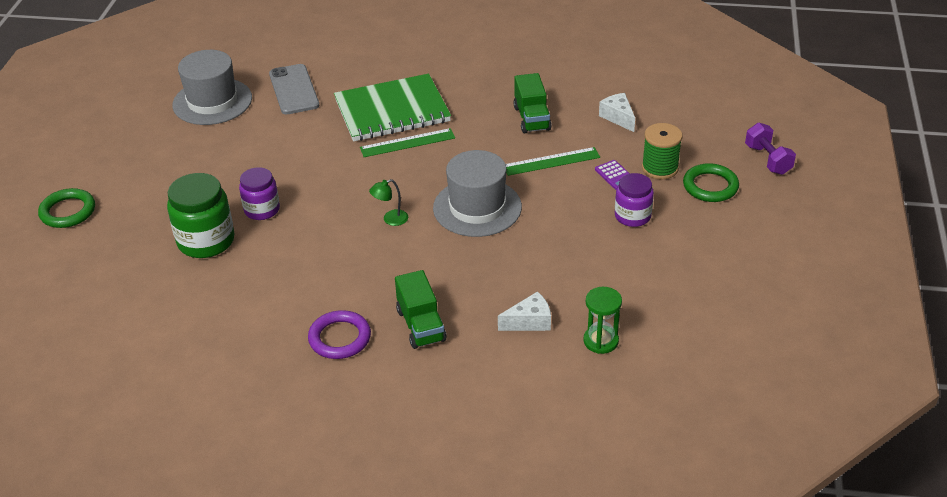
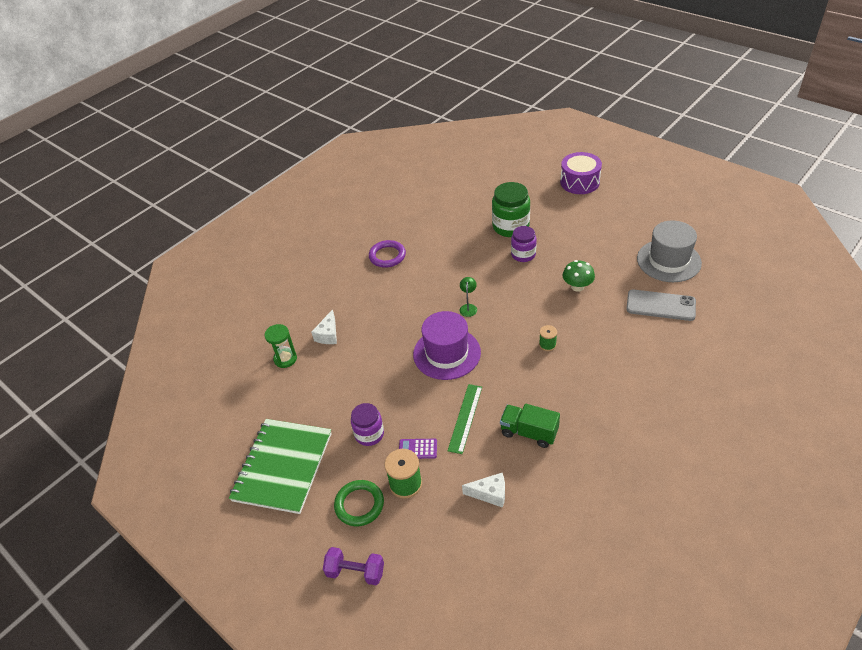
camera: 125 degrees right, 5 degrees up
green ring [38,188,95,228] -> purple drum [560,152,602,194]
green notebook [334,74,451,142] -> green notebook moved to [229,419,332,514]
green ruler [360,128,455,157] -> green spool [539,325,557,351]
green truck [395,270,447,349] -> none
grey hat [433,150,522,237] -> purple hat [413,311,481,380]
none -> green mushroom [562,260,595,292]

